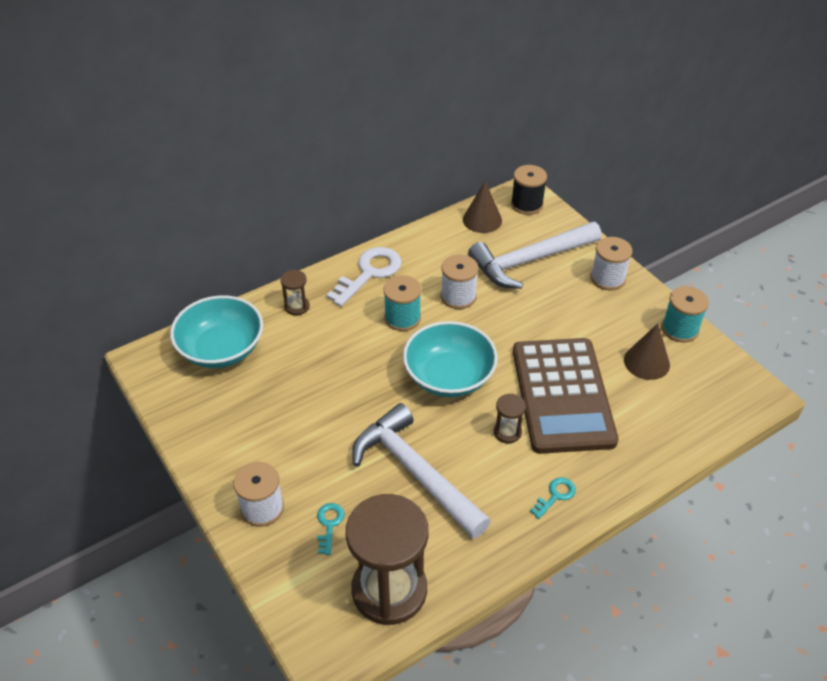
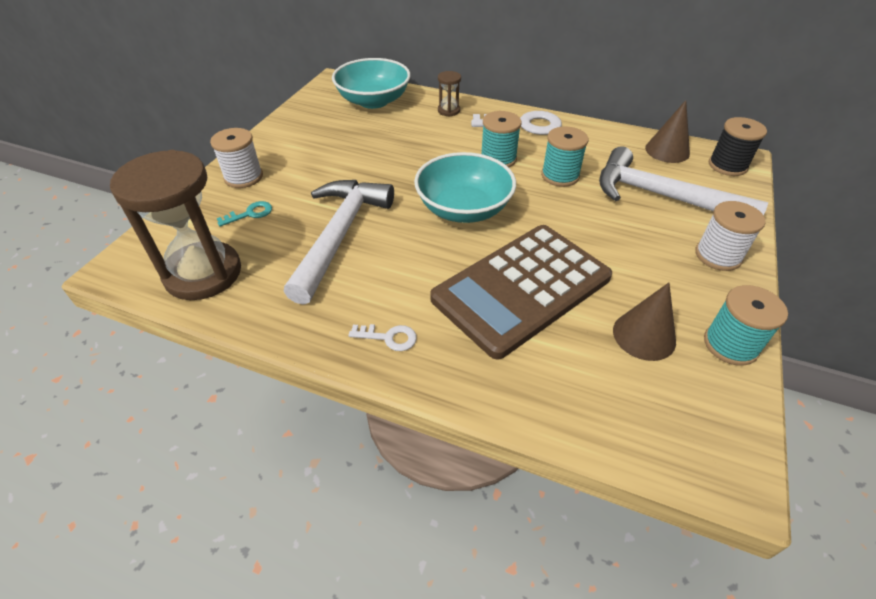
camera: 55 degrees right, 0 degrees up
white spool [441,255,478,309] -> turquoise spool [541,126,588,187]
brown hourglass [494,394,526,443] -> none
turquoise key [530,477,576,519] -> white key [348,324,417,351]

